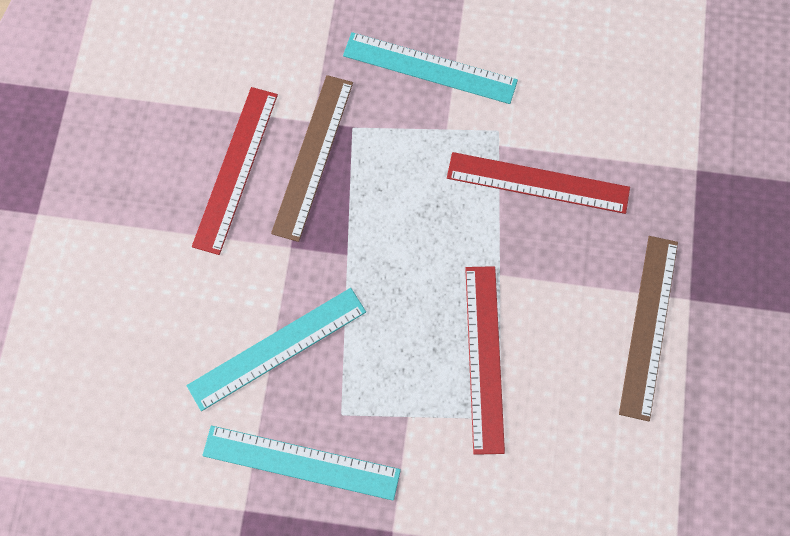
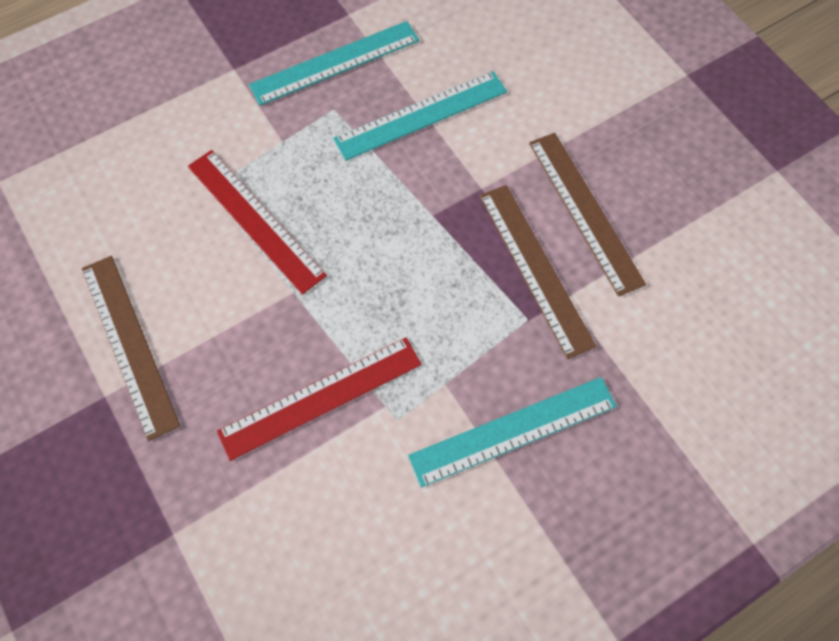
camera: 140 degrees right, 5 degrees down
turquoise ruler [187,288,366,411] -> turquoise ruler turned 45 degrees clockwise [333,71,507,161]
red ruler [192,87,278,255] -> brown ruler [529,133,646,297]

